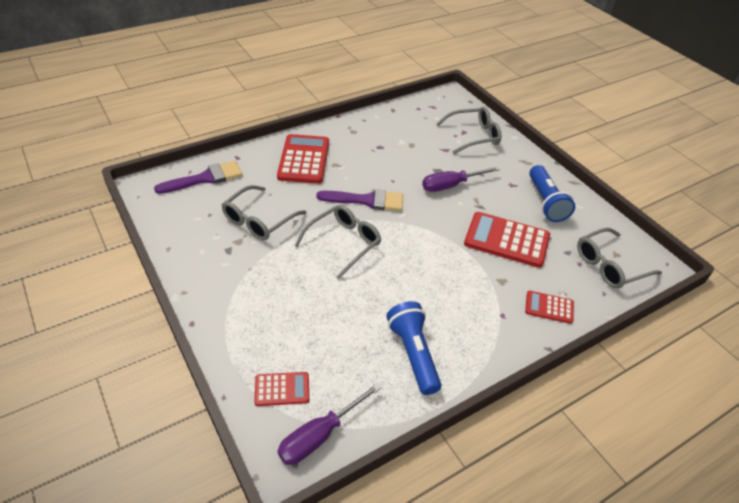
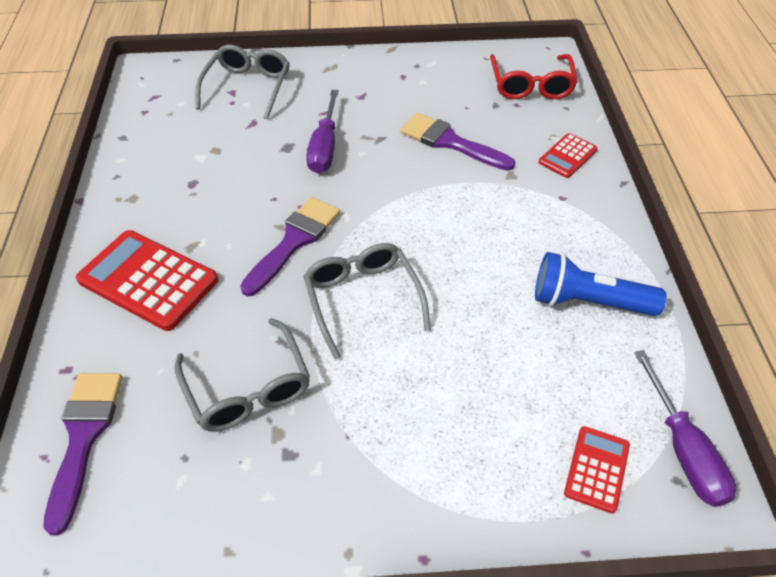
camera: 60 degrees left, 5 degrees up
red calculator [464,212,550,268] -> purple brush [401,113,515,171]
blue flashlight [529,165,575,222] -> none
grey glasses [577,228,662,289] -> red glasses [490,54,578,99]

